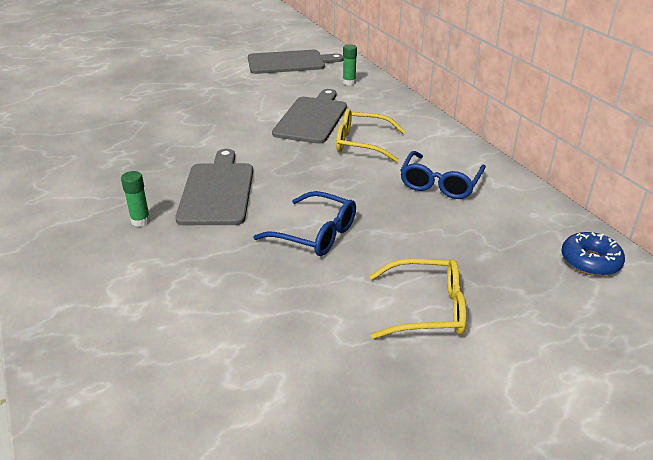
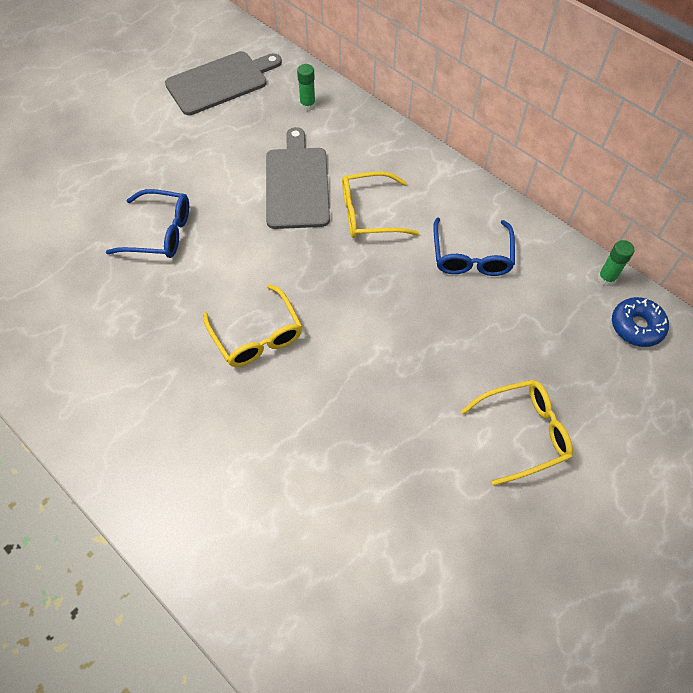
camera: 20 degrees left, 25 degrees up
green glue stick [121,171,151,227] -> green glue stick moved to [597,240,635,286]
grey cutting board [175,149,253,225] -> yellow glasses [203,284,302,367]
blue glasses [253,191,356,256] -> blue glasses moved to [106,189,189,258]

